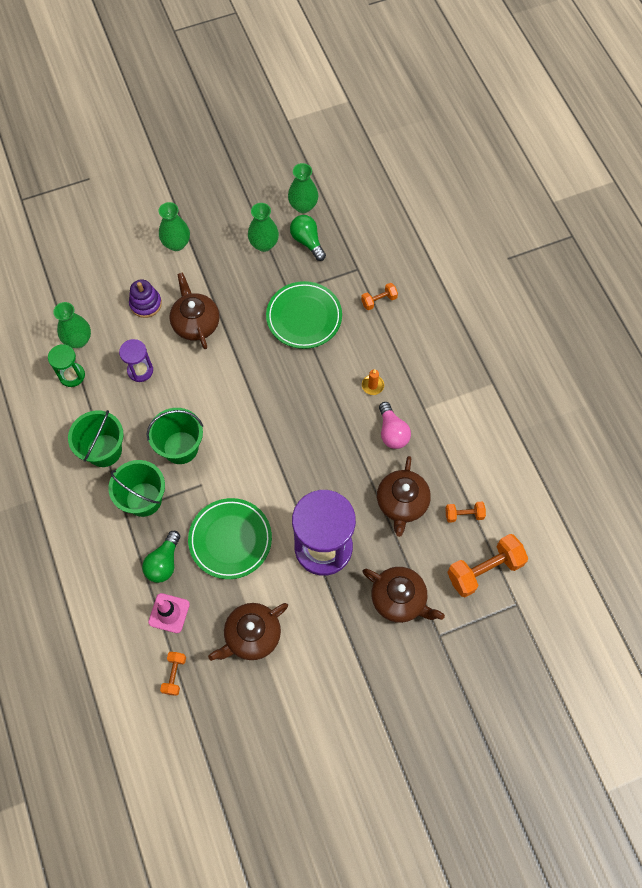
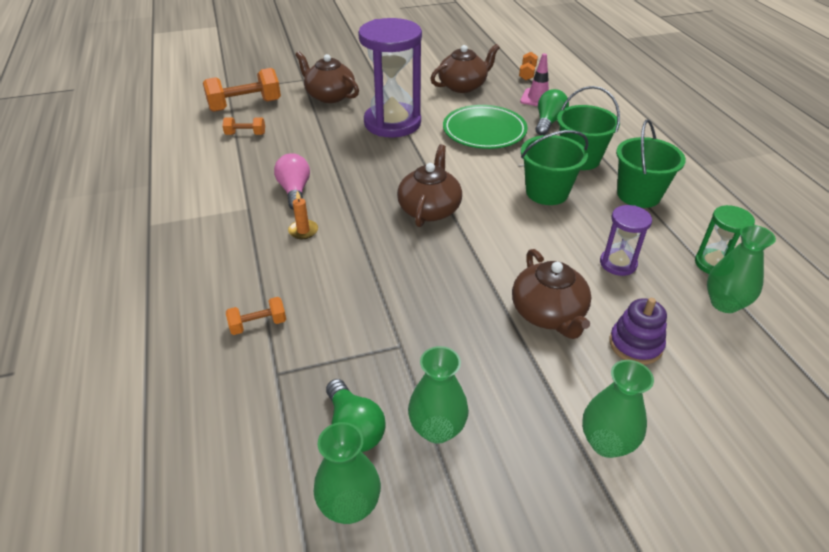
camera: 175 degrees left, 25 degrees down
green plate [266,281,342,349] -> none
brown teapot [377,456,431,537] -> brown teapot moved to [397,144,462,227]

